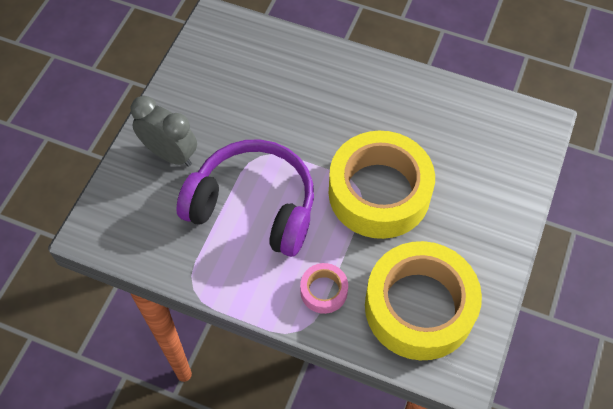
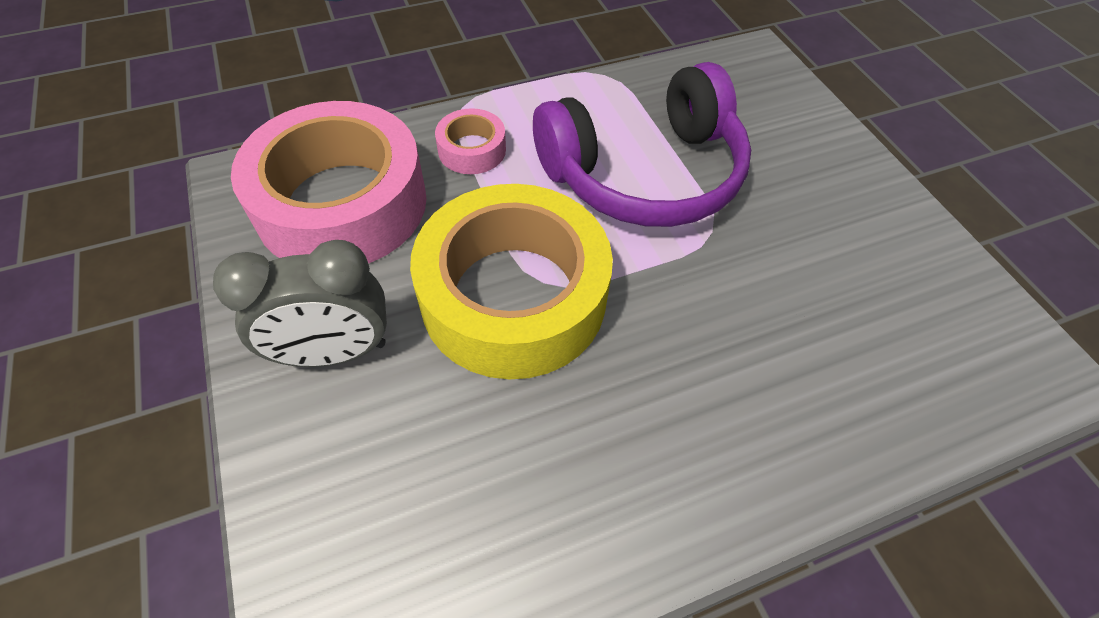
camera: 135 degrees right, 5 degrees down
grey clock [131,96,197,167] -> grey clock moved to [213,240,387,367]
yellow tape [365,241,482,360] -> pink tape [231,101,427,263]

